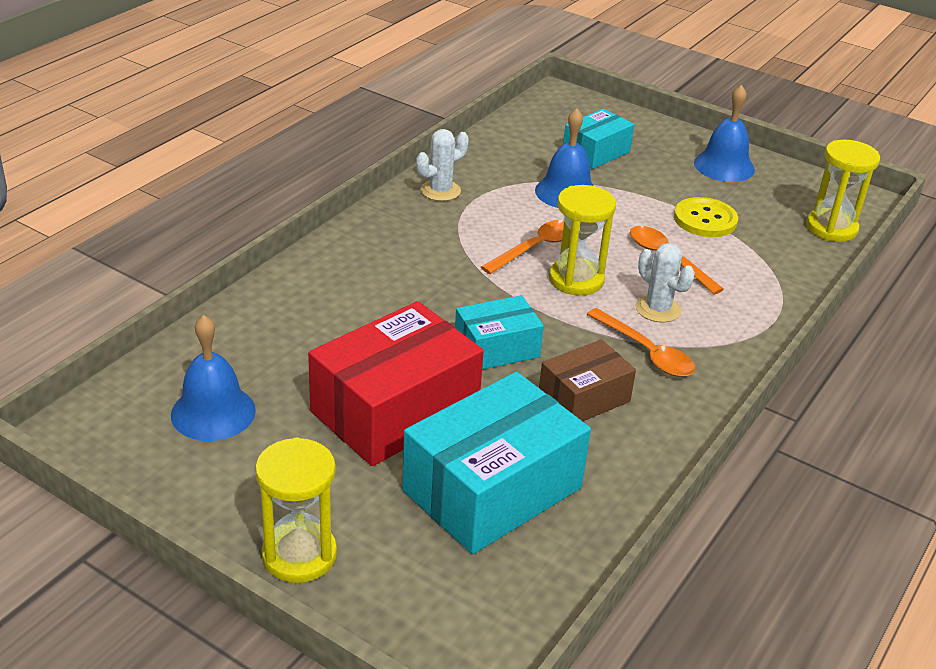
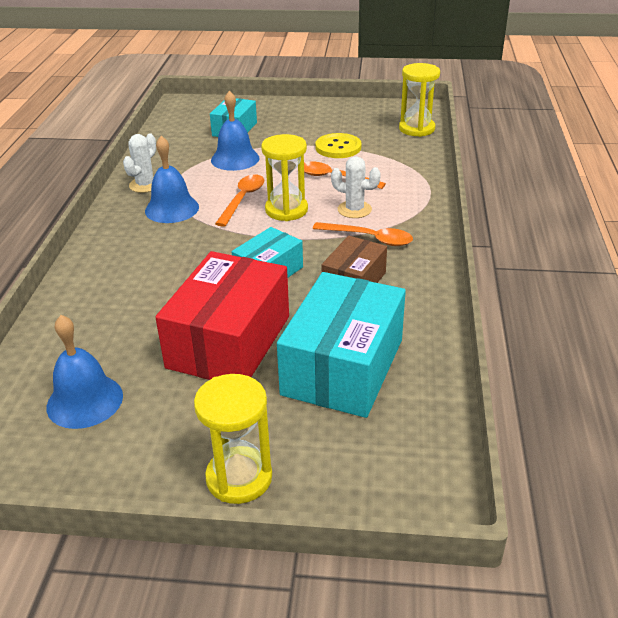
camera: 25 degrees left, 0 degrees up
blue bell [694,85,755,182] -> blue bell moved to [145,136,199,223]

